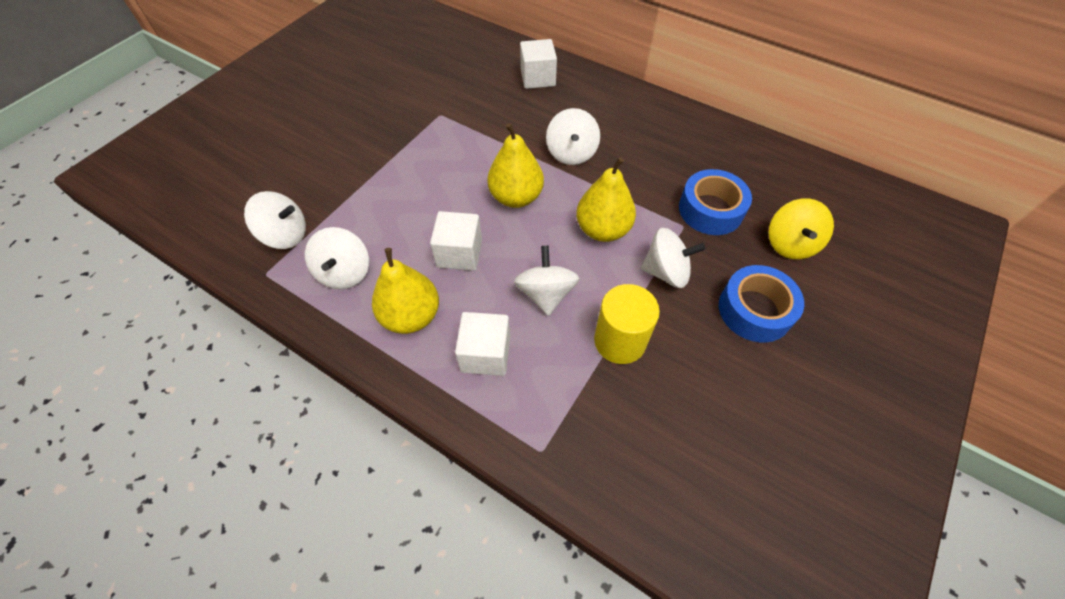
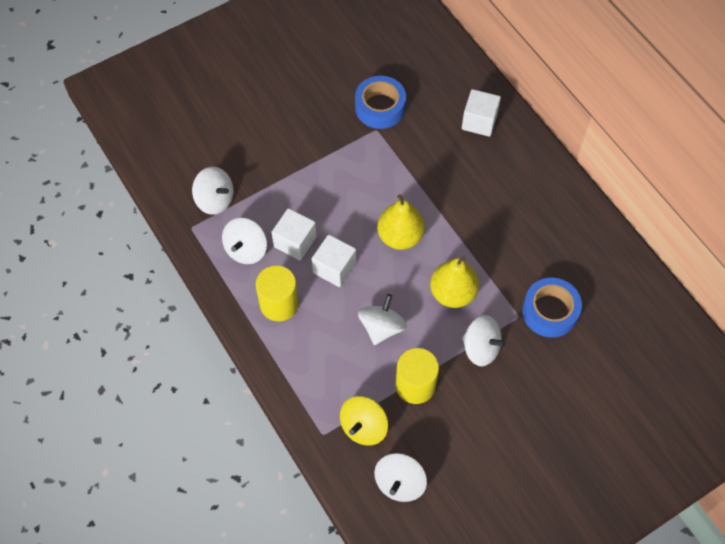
camera: 25 degrees right, 5 degrees up
yellow pear [372,248,439,334] -> yellow cylinder [256,265,299,321]
white cube [455,312,510,376] -> white cube moved to [271,208,317,260]
white spinning top [546,108,600,165] -> white spinning top moved to [374,453,427,502]
blue tape [719,265,804,343] -> blue tape moved to [355,76,406,129]
yellow spinning top [769,198,834,259] -> yellow spinning top moved to [340,396,388,446]

